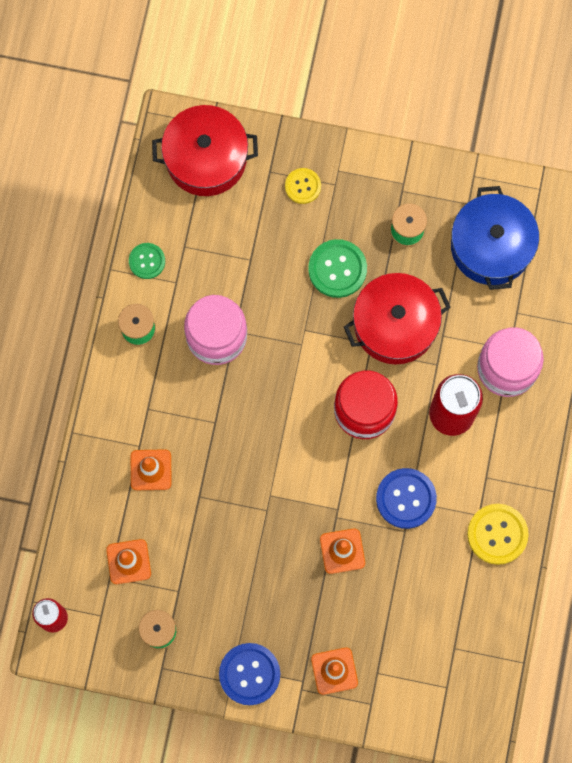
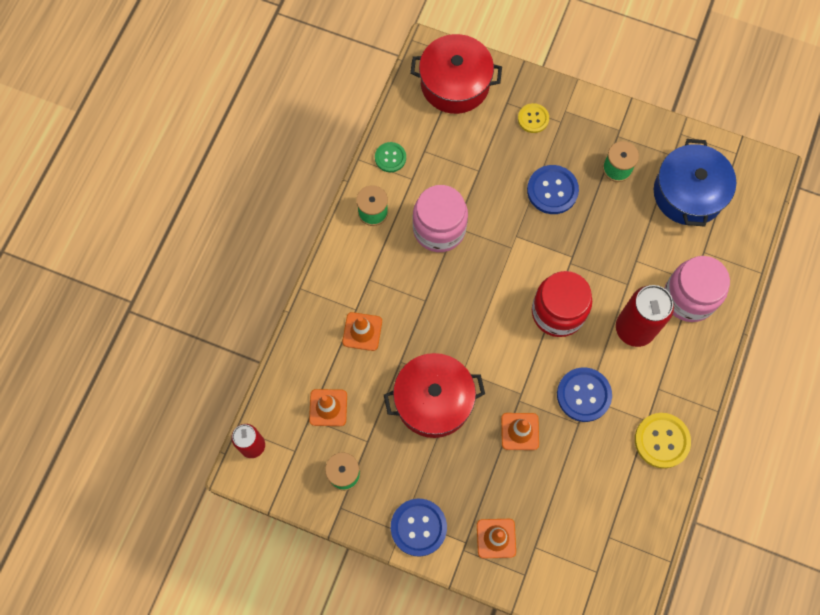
camera: 10 degrees right, 5 degrees down
green button [308,239,367,298] -> blue button [527,165,579,214]
red pot [344,273,451,365] -> red pot moved to [384,353,485,438]

